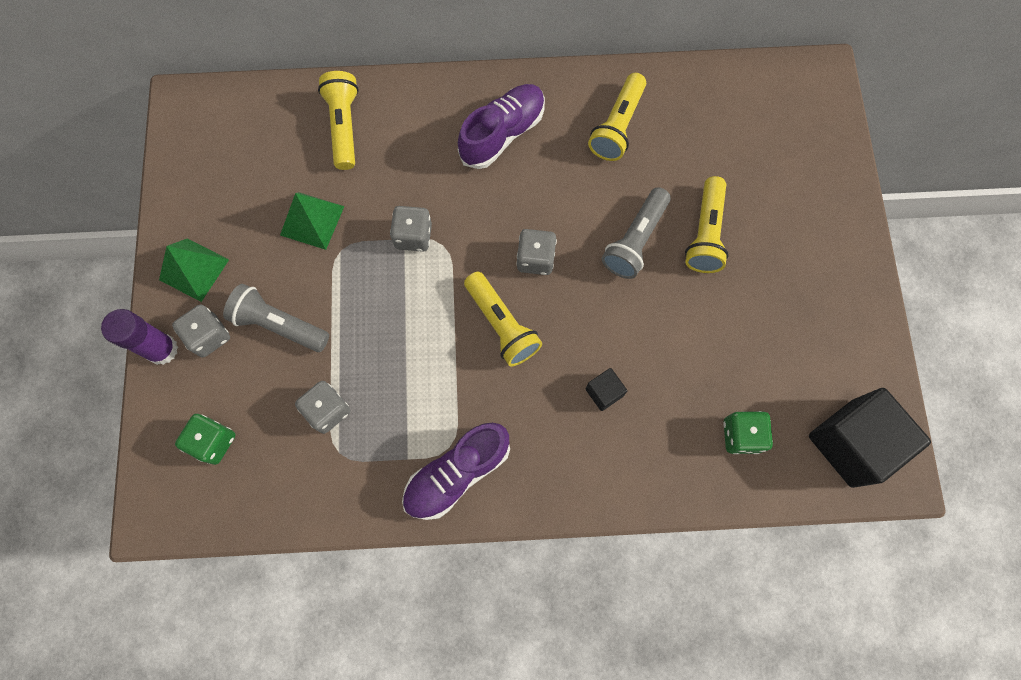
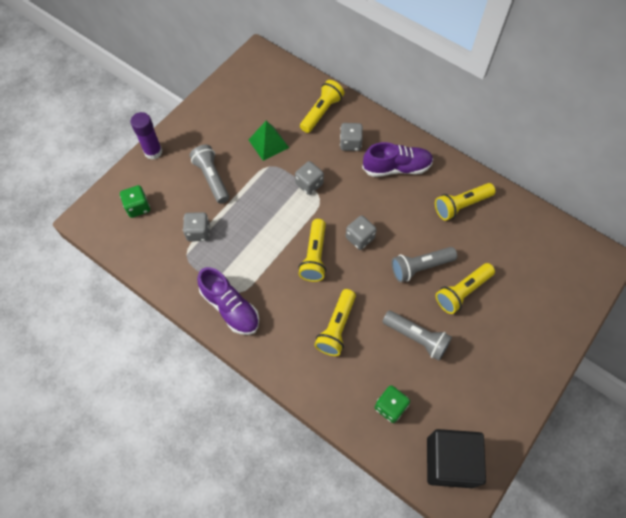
camera: 40 degrees right, 10 degrees down
green pyramid [159,238,229,302] -> none
grey dice [172,305,230,357] -> grey dice moved to [340,123,363,151]
purple shoe [402,423,510,520] -> purple shoe turned 135 degrees counterclockwise [197,267,259,335]
black cube [585,368,627,411] -> yellow flashlight [314,289,356,356]
none -> grey flashlight [382,310,452,361]

